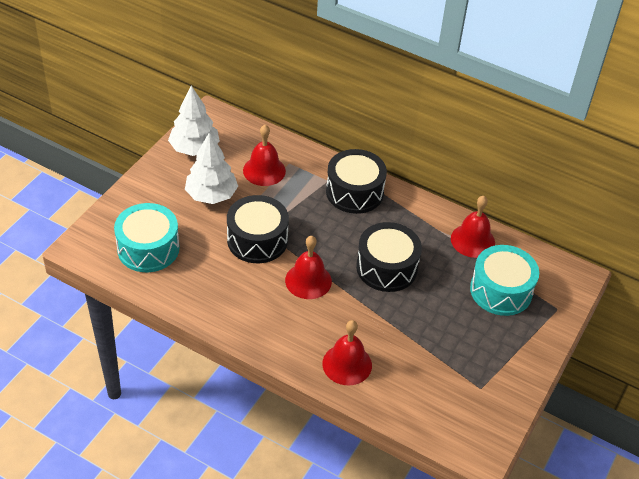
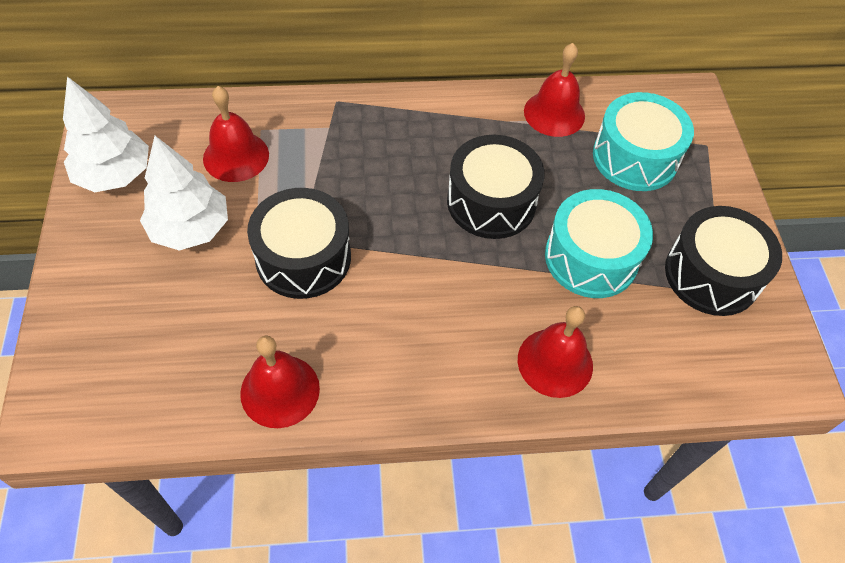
camera: 35 degrees left, 10 degrees up
turquoise drum [114,203,180,272] -> turquoise drum moved to [545,189,653,298]
red bell [285,236,332,299] -> red bell moved to [240,336,320,428]
black drum [326,149,387,214] -> black drum moved to [665,206,782,316]

